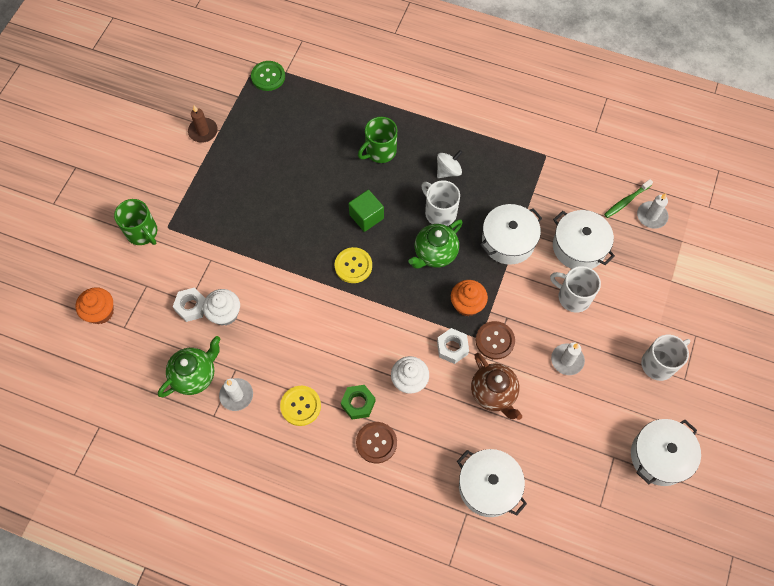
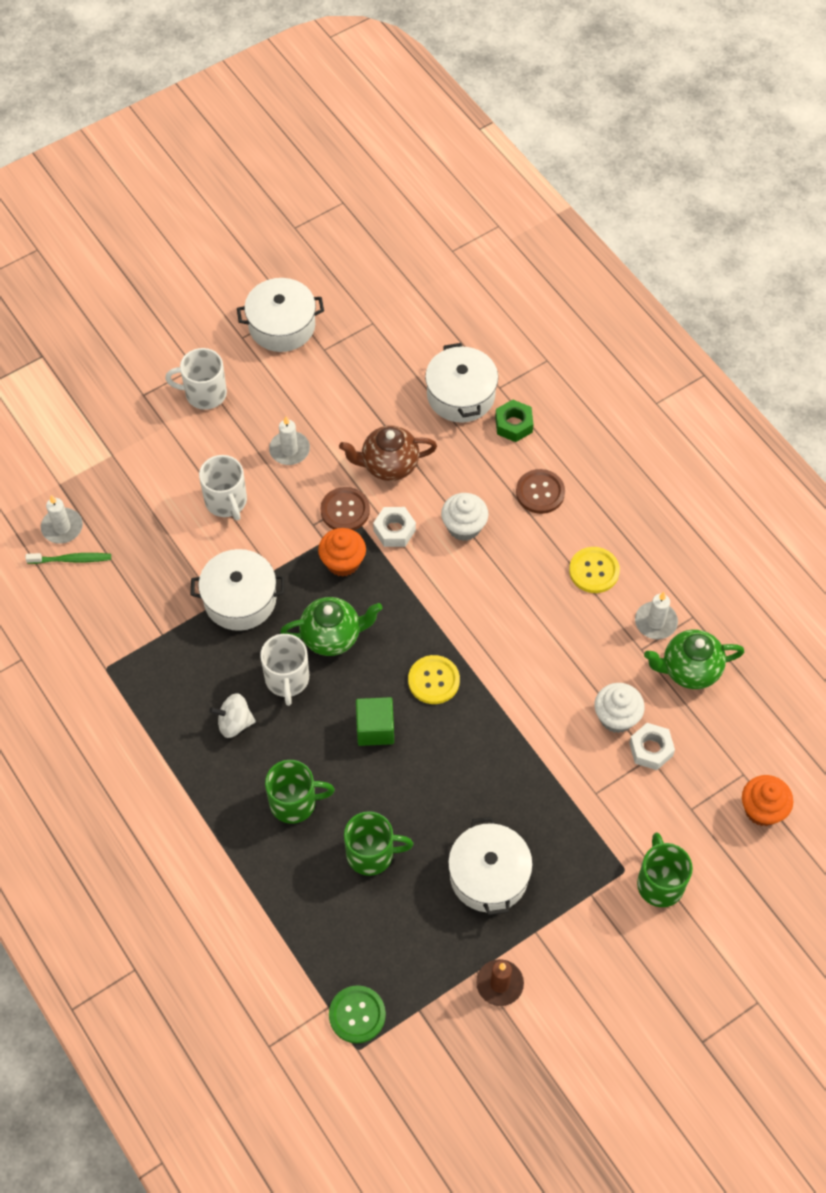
camera: 145 degrees left, 5 degrees down
green nut [341,385,375,420] -> green nut moved to [495,400,533,442]
brown teapot [471,353,522,420] -> brown teapot turned 105 degrees counterclockwise [339,425,437,481]
white pot [553,210,615,269] -> white pot moved to [448,817,533,915]
none -> green mug [344,811,413,876]

